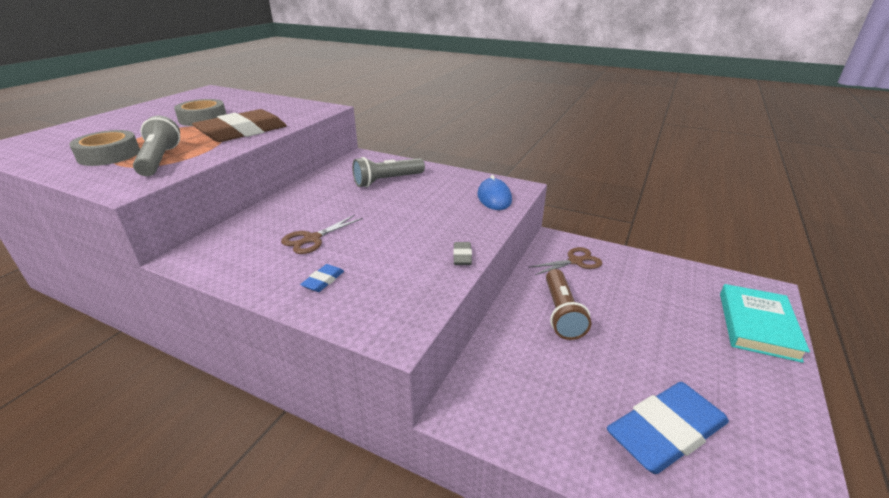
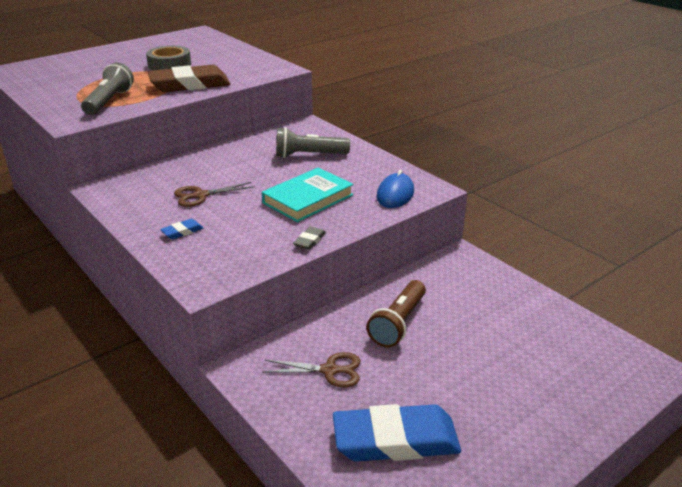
camera: 25 degrees right, 0 degrees up
grey tape [69,130,140,166] -> none
brown scissors [528,247,602,275] -> brown scissors moved to [262,352,361,388]
turquoise book [720,284,810,363] -> turquoise book moved to [262,168,354,222]

